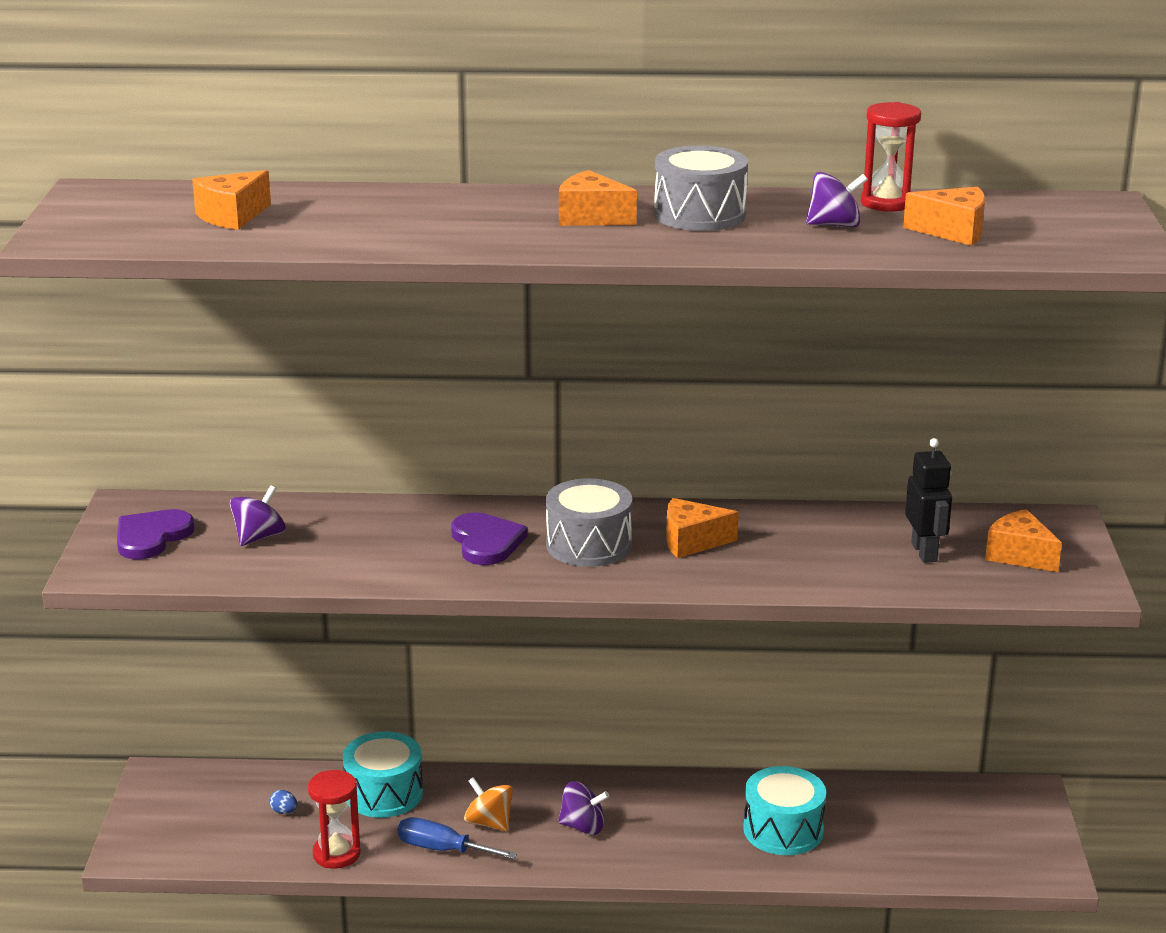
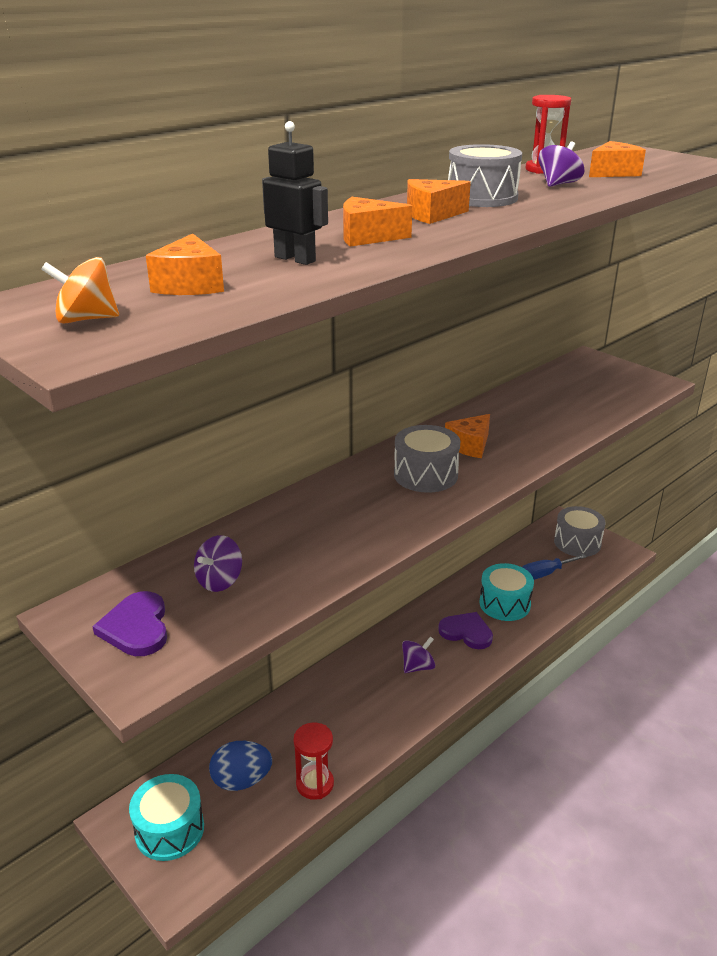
camera: 45 degrees left, 5 degrees up
purple spinning top [230,485,286,546] -> purple spinning top turned 135 degrees counterclockwise [194,535,242,592]
blue egg [269,790,297,814] -> blue egg [209,741,272,791], size x2.43
turquoise drum [343,731,423,818] -> turquoise drum moved to [129,774,204,861]
blue screwdriver [398,817,517,859] -> blue screwdriver moved to [522,554,587,580]
purple heart [451,512,528,565] -> purple heart moved to [438,612,493,649]
orange spinning top [464,777,513,832] -> orange spinning top moved to [41,257,119,324]
black robot [905,438,952,563] -> black robot moved to [262,121,328,265]
orange cheese [985,509,1062,572] -> orange cheese moved to [343,197,412,247]
none -> grey drum [554,506,605,557]

